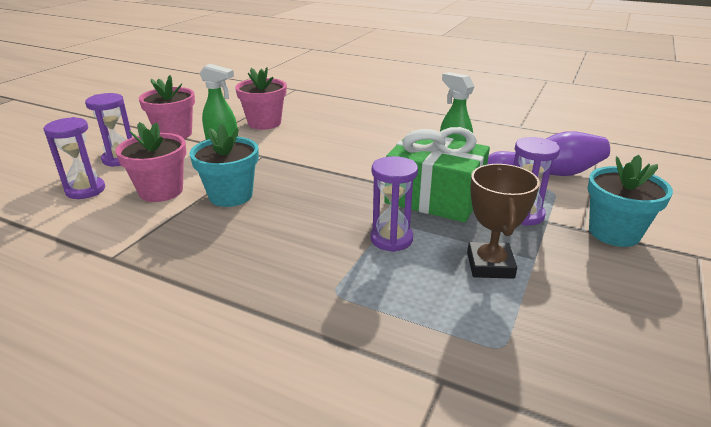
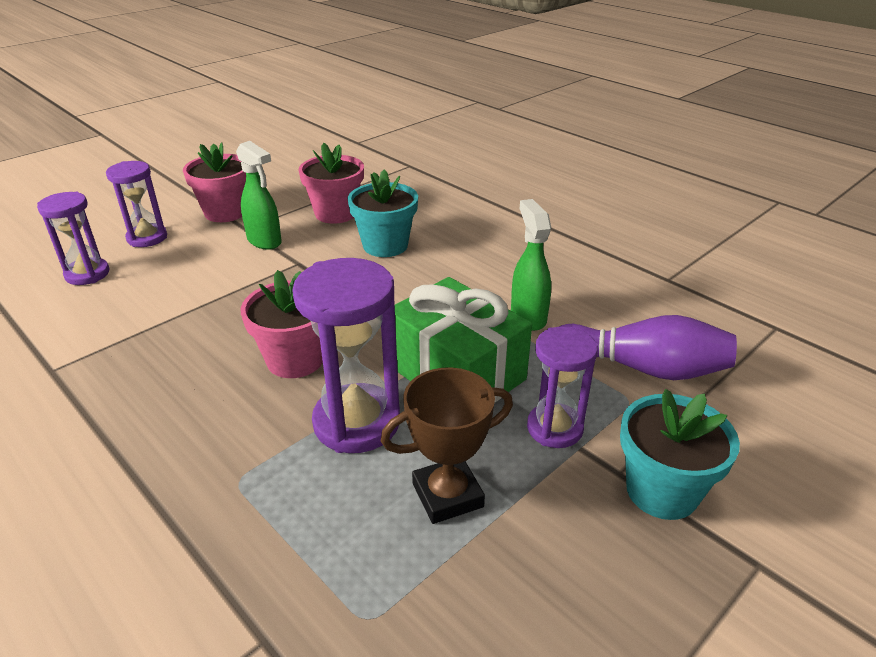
camera: 20 degrees right, 5 degrees up
pink flower pot [116,122,187,202] -> pink flower pot moved to [240,270,323,378]
turquoise flower pot [189,124,259,207] -> turquoise flower pot moved to [348,170,418,257]
purple hourglass [370,156,418,252] -> purple hourglass [292,258,400,453], size x1.57
brown trophy [467,164,540,279] -> brown trophy turned 45 degrees clockwise [381,367,513,524]

